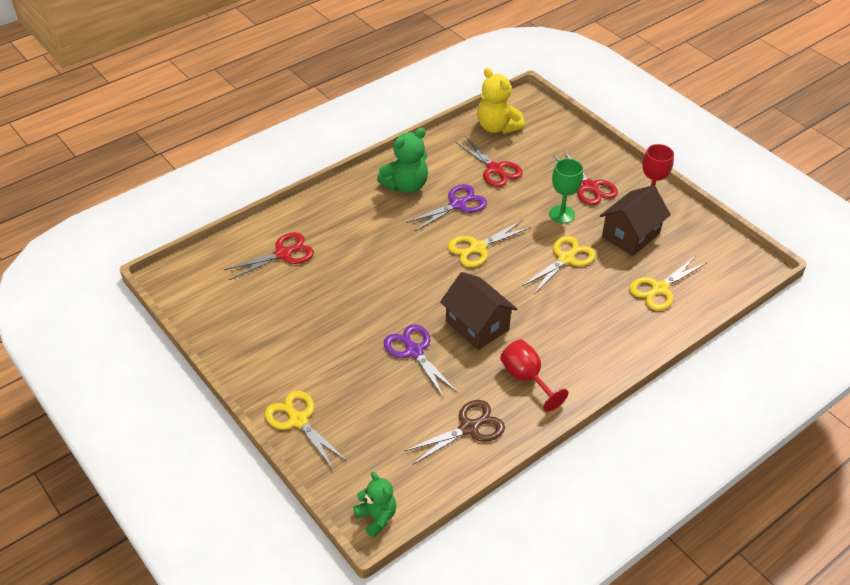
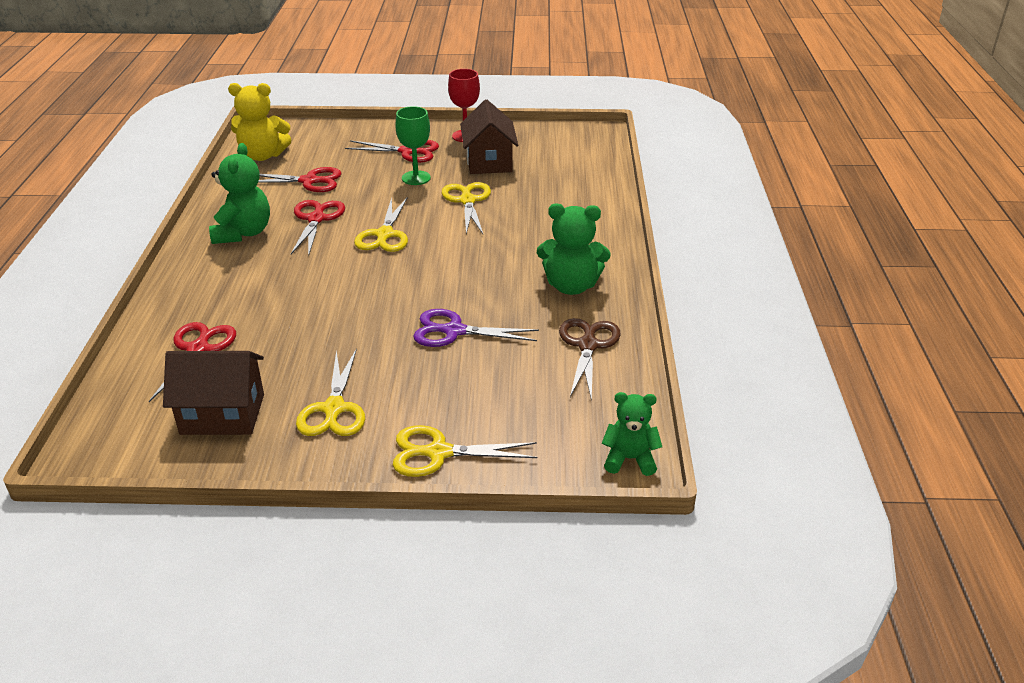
camera: 50 degrees left, 10 degrees down
purple scissors [406,184,487,231] -> red scissors [291,200,345,256]
brown house [440,272,518,350] -> brown house moved to [163,351,264,435]
red goblet [500,340,568,412] -> green teddy bear [537,204,610,295]
yellow scissors [629,256,707,310] -> yellow scissors moved to [296,348,365,436]

